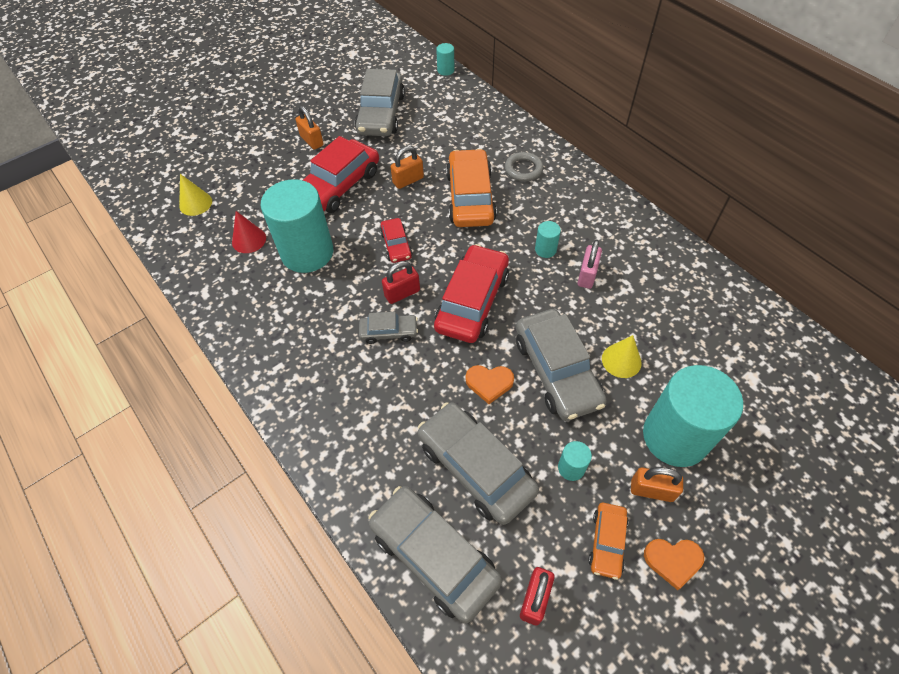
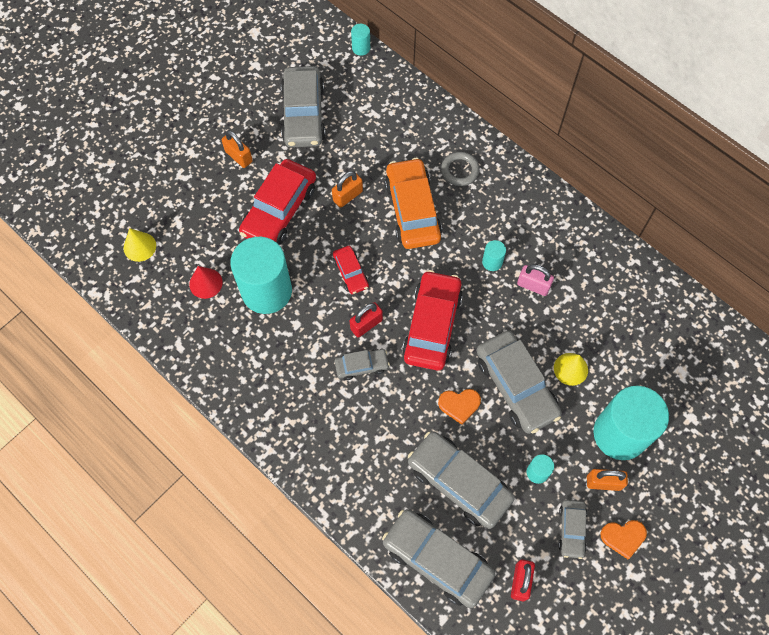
camera: 10 degrees left, 10 degrees up
pink padlock [577,240,602,289] -> pink padlock turned 75 degrees counterclockwise [517,264,554,296]
orange car [588,503,628,580] -> grey car [558,500,587,559]

